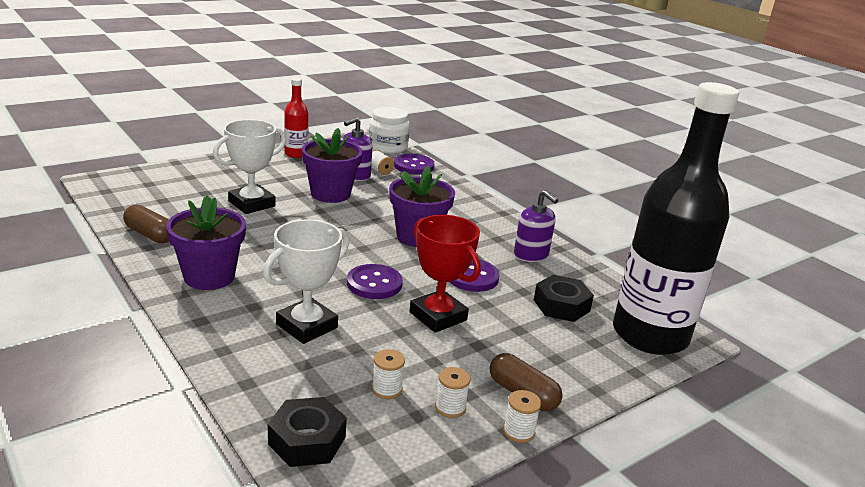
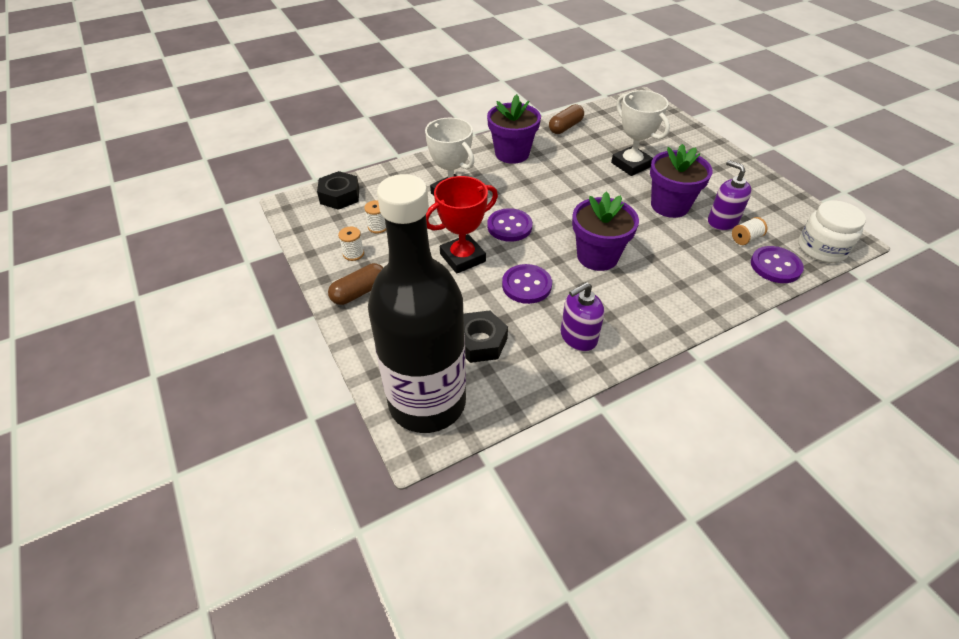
camera: 100 degrees right, 20 degrees up
red bottle [284,78,308,158] -> none
white spool [503,390,541,443] -> none

